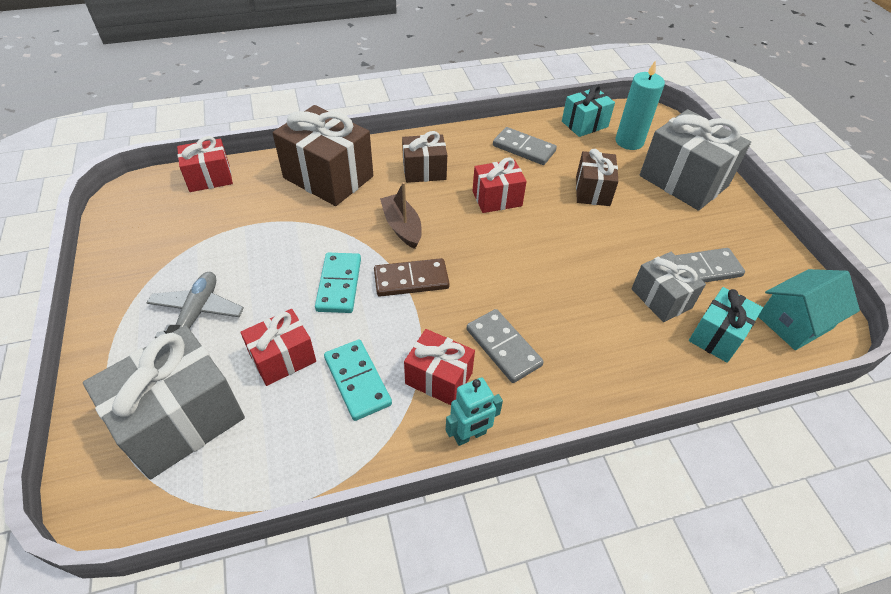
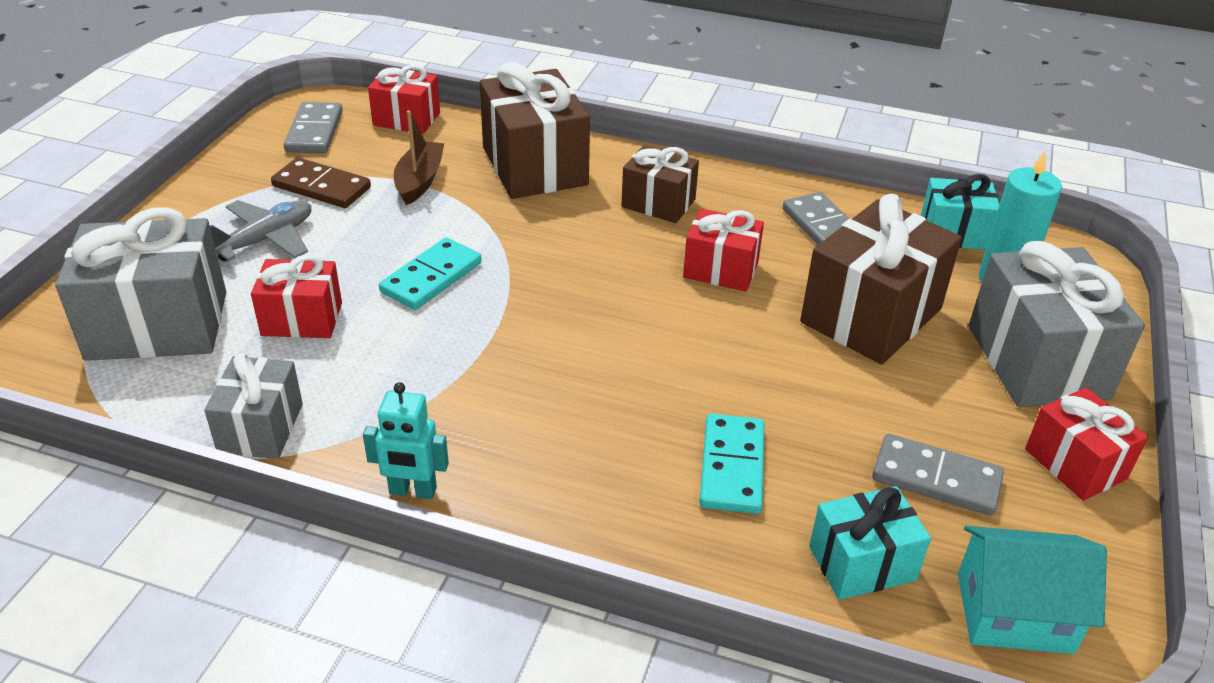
camera: 35 degrees right, 10 degrees down
turquoise domino [324,340,392,421] -> turquoise domino moved to [699,414,764,514]
brown domino [374,258,450,296] -> brown domino moved to [271,157,371,208]
brown boat [380,182,422,249] -> brown boat moved to [394,110,445,205]
red gift [404,329,475,405] -> red gift moved to [1025,387,1148,501]
grey domino [467,309,544,383] -> grey domino moved to [284,102,343,153]
brown gift [576,149,619,206] -> brown gift [800,194,962,365], size x1.73
grey gift [631,252,706,322] -> grey gift moved to [204,353,303,459]

